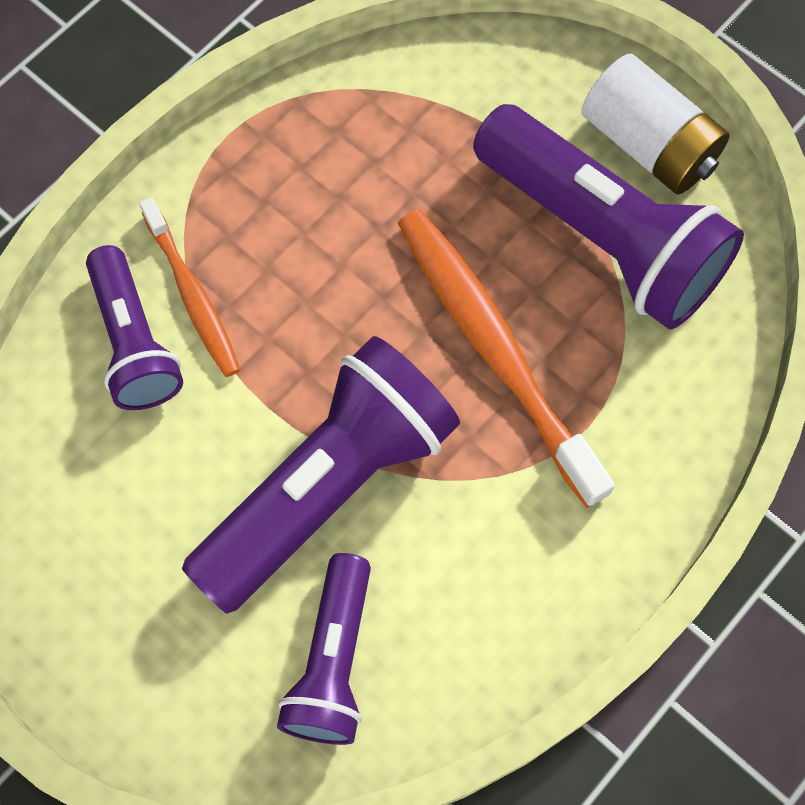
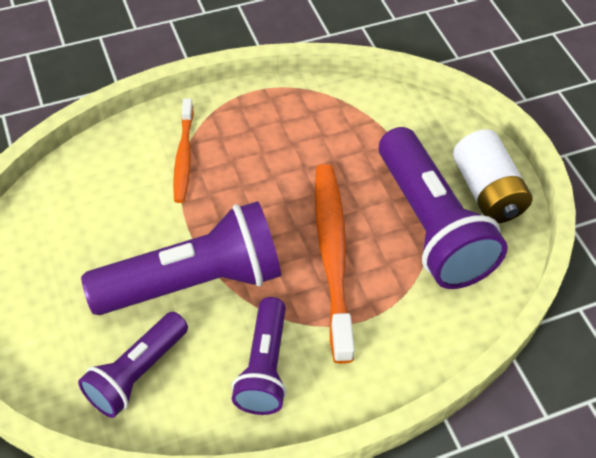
camera: 25 degrees right, 15 degrees down
purple flashlight [86,245,183,410] -> purple flashlight moved to [232,297,287,415]

